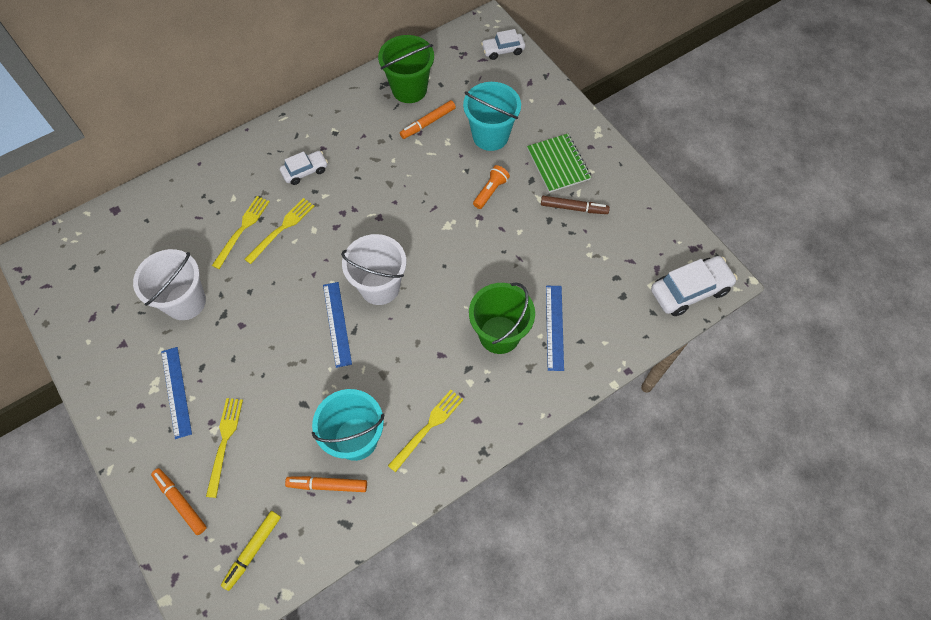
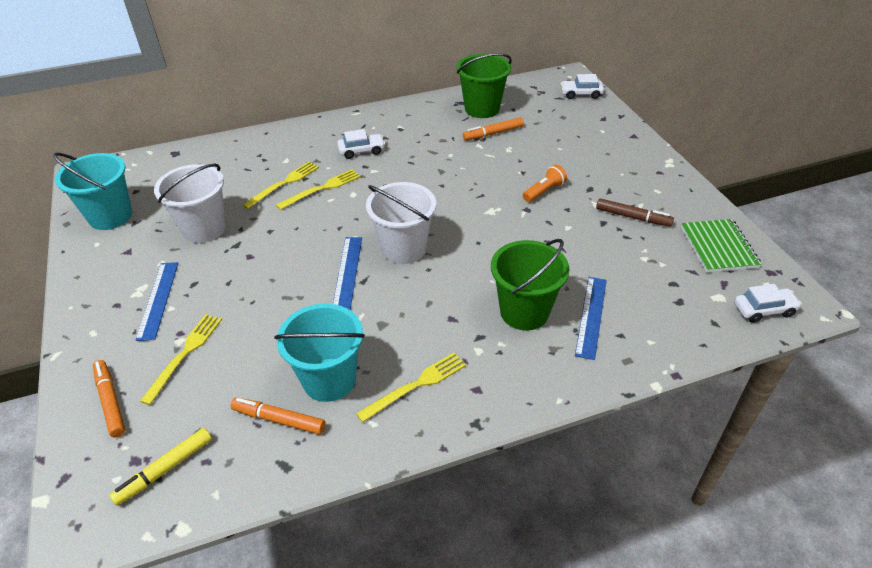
camera: 15 degrees right, 20 degrees down
turquoise bucket [463,82,521,151] -> turquoise bucket moved to [53,153,132,230]
green notebook [527,134,591,193] -> green notebook moved to [681,219,762,272]
white car [651,256,738,316] -> white car [734,284,802,323], size x0.61

